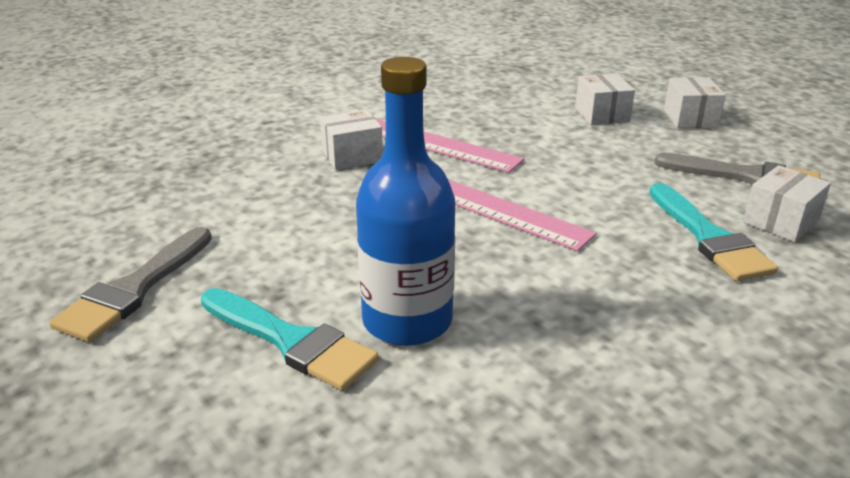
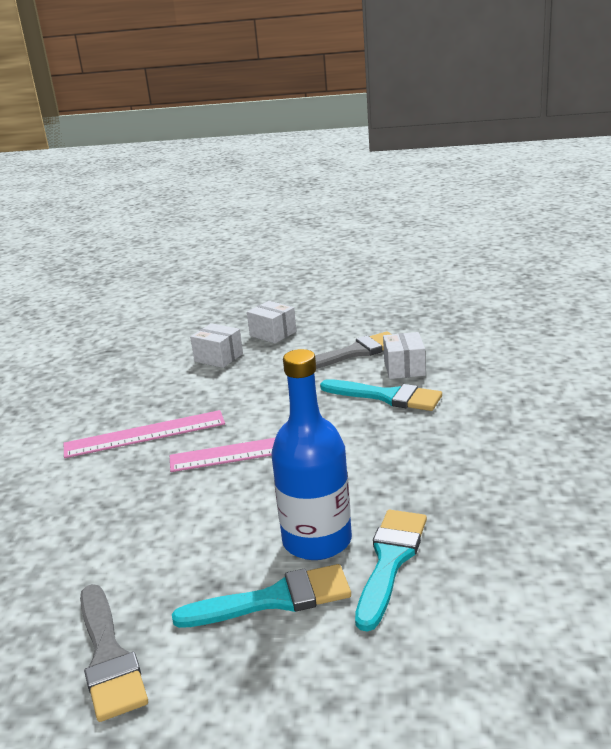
camera: 45 degrees left, 5 degrees down
white box [320,109,383,170] -> none
none -> turquoise brush [355,510,427,632]

